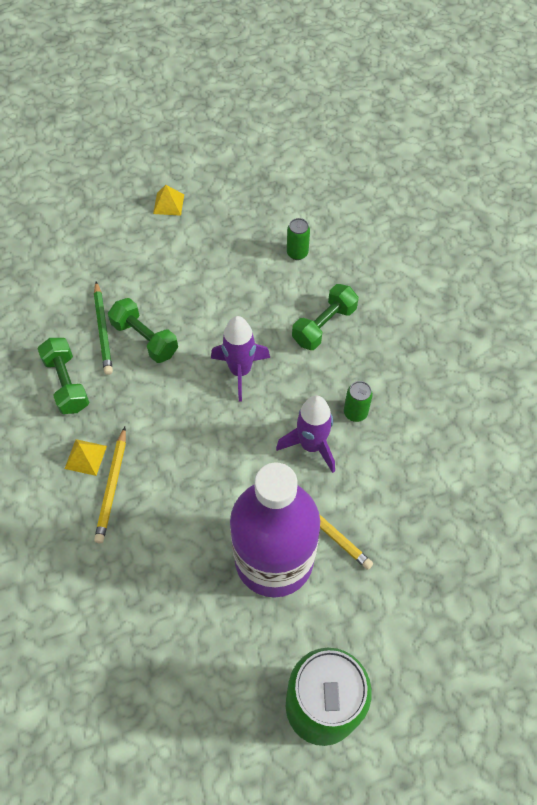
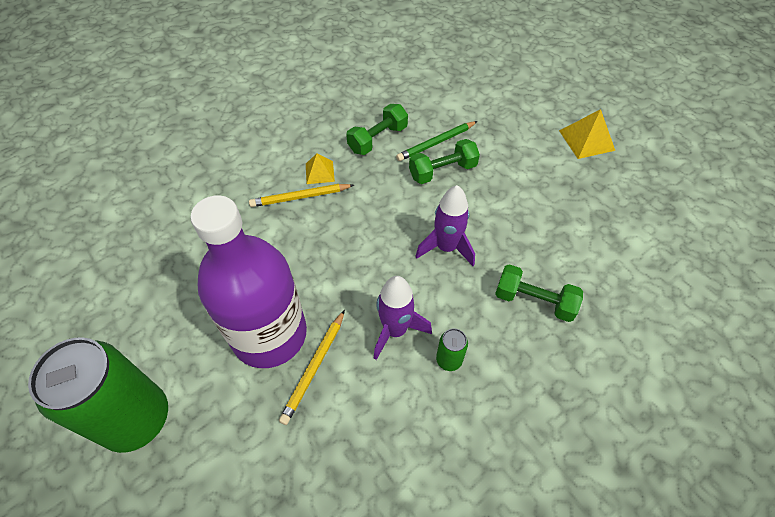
camera: 70 degrees right, 5 degrees down
green dumbbell [108,298,178,363] -> green dumbbell turned 45 degrees clockwise [409,139,480,184]
yellow pyramid [153,185,184,216] -> yellow pyramid [559,109,615,159], size x1.55
green can [287,218,310,260] -> none

